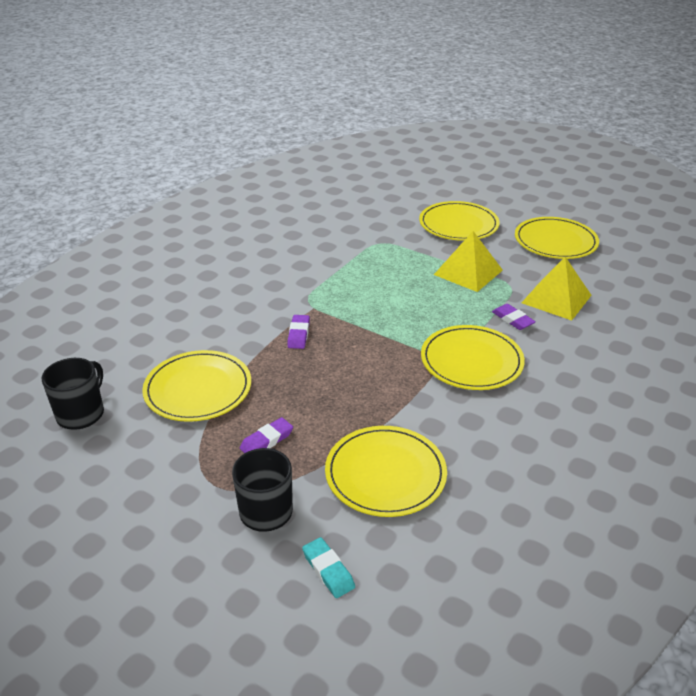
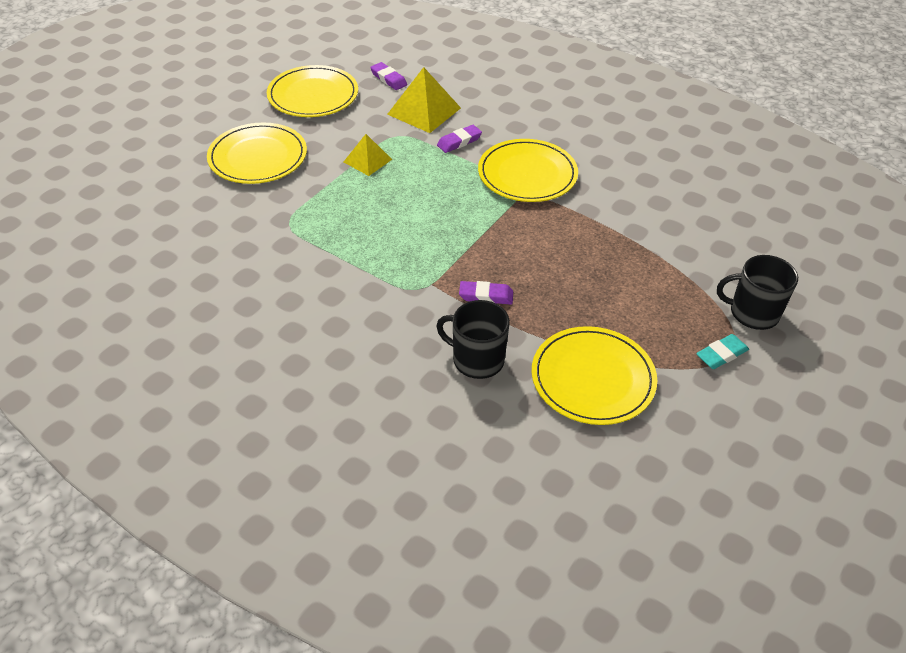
camera: 90 degrees left, 10 degrees up
black mug [41,358,104,430] -> black mug moved to [436,300,510,379]
purple eraser [240,417,293,453] -> purple eraser moved to [370,62,407,90]
turquoise eraser [302,537,355,598] -> turquoise eraser moved to [696,334,749,369]
yellow plate [325,426,447,517] -> none
yellow pyramid [434,231,503,292] -> yellow pyramid [344,134,392,176], size x0.61

